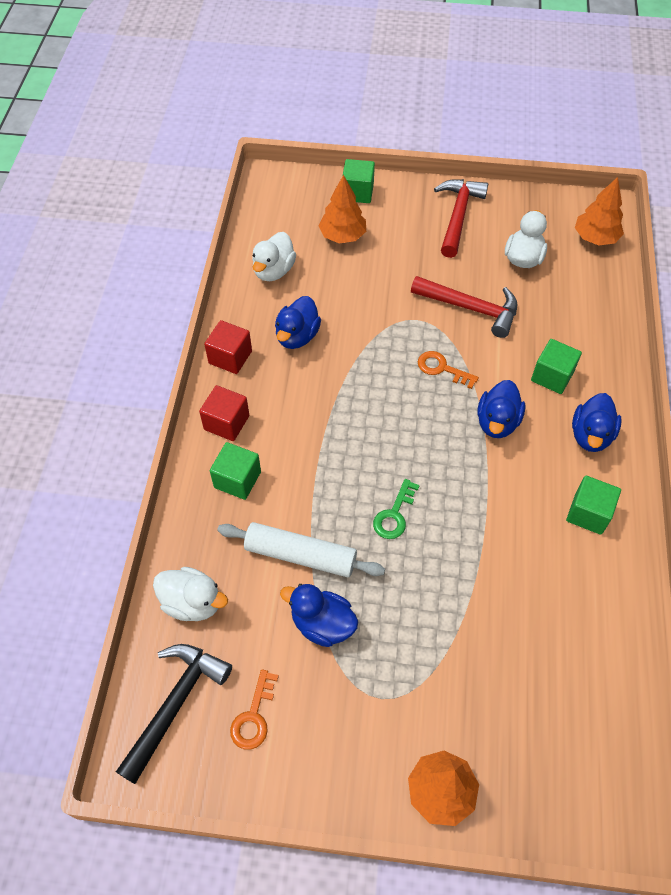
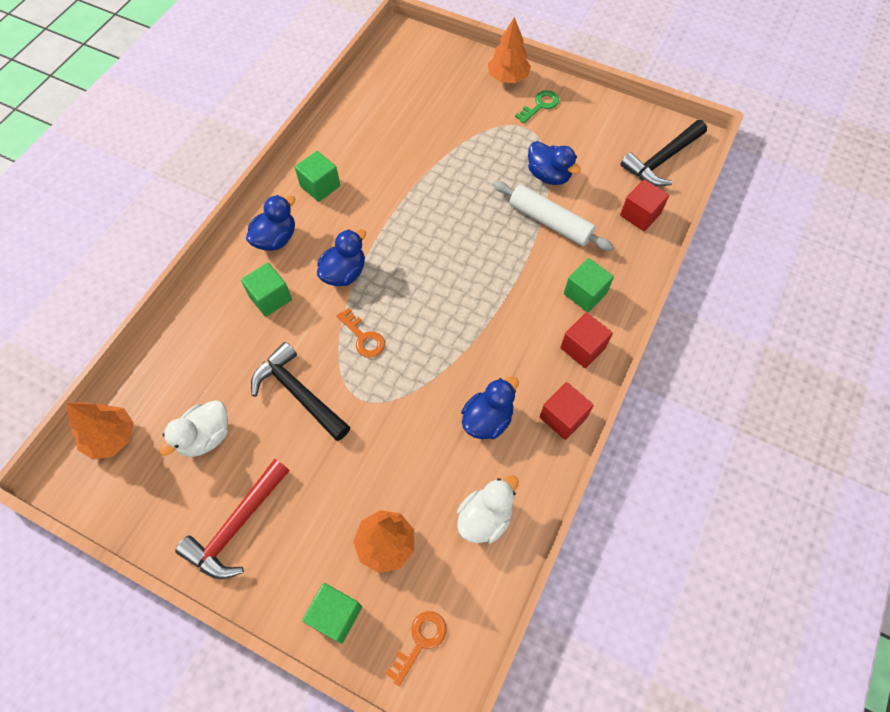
camera: 160 degrees left, 5 degrees up
white duck [153,567,228,621] -> red cube [620,179,669,231]
orange key [230,669,279,750] -> orange key moved to [385,611,447,686]
green key [373,479,420,539] -> green key moved to [515,90,559,123]
red hammer [411,276,517,338] -> black hammer [251,342,350,441]

